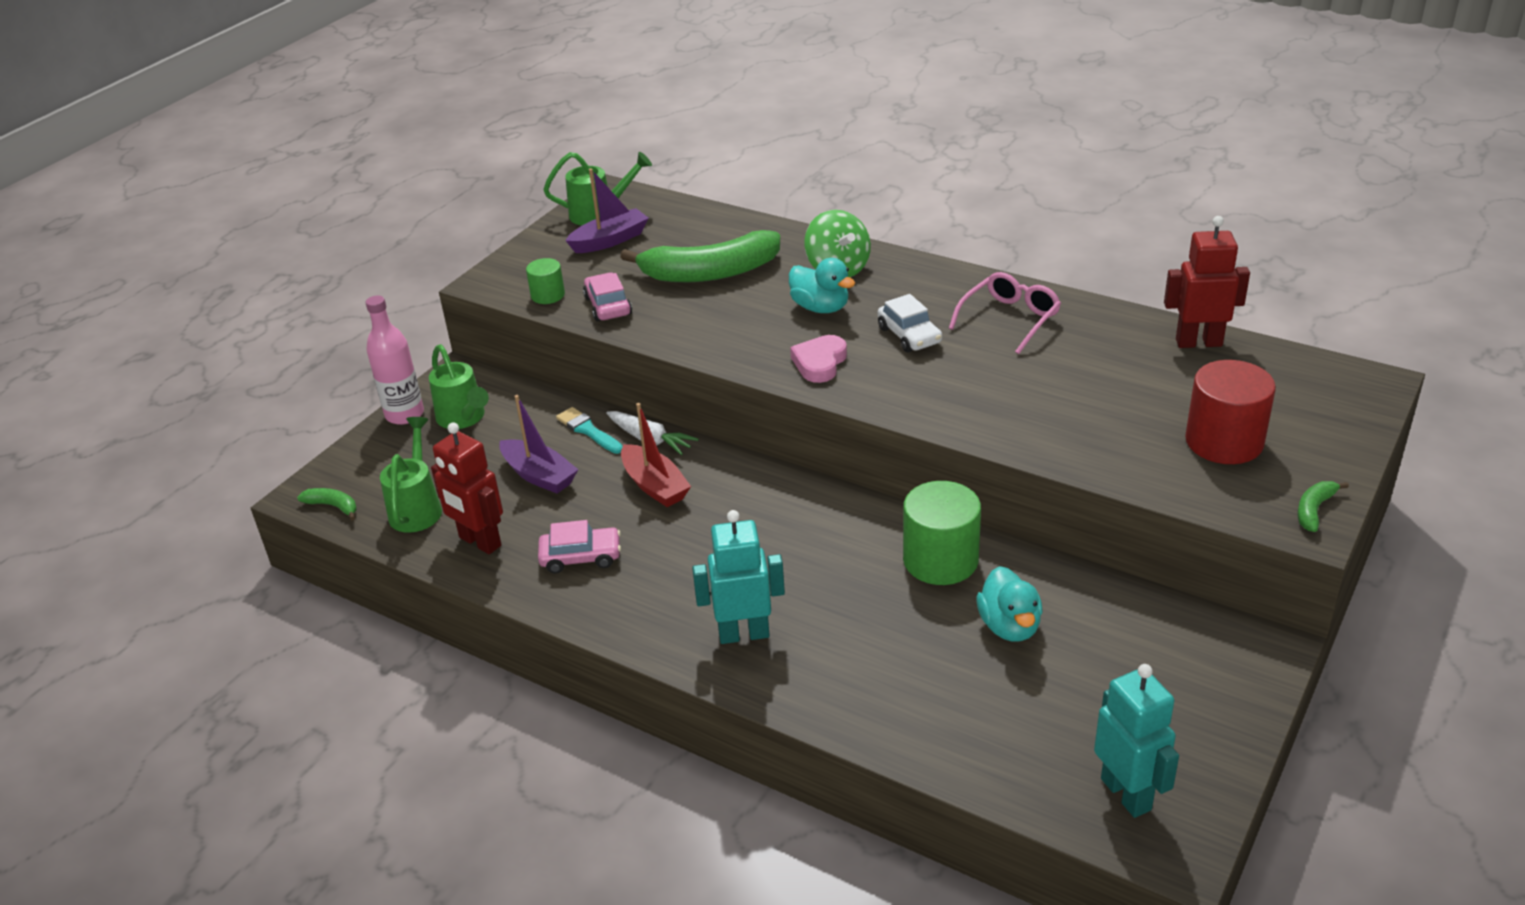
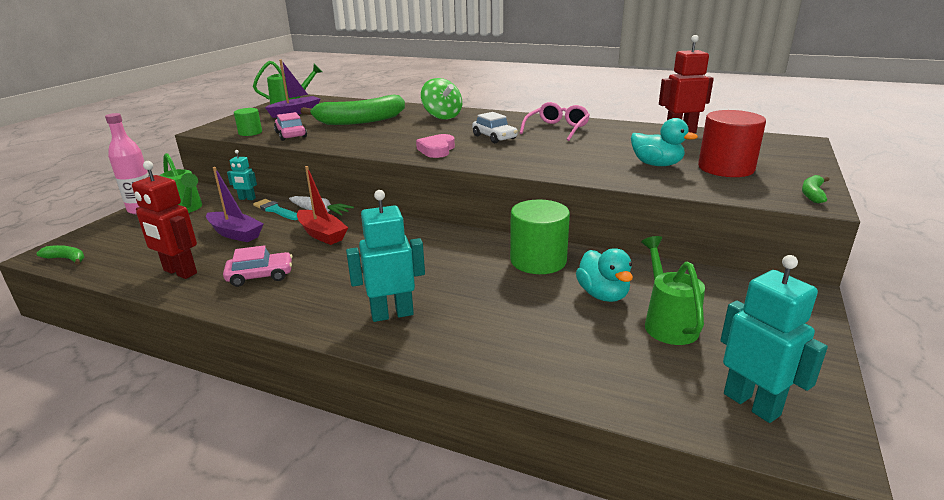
camera: 10 degrees left, 10 degrees down
green watering can [380,417,442,533] -> green watering can moved to [641,236,705,345]
turquoise duck [789,258,855,313] -> turquoise duck moved to [631,118,698,166]
none -> turquoise robot [227,150,257,200]

